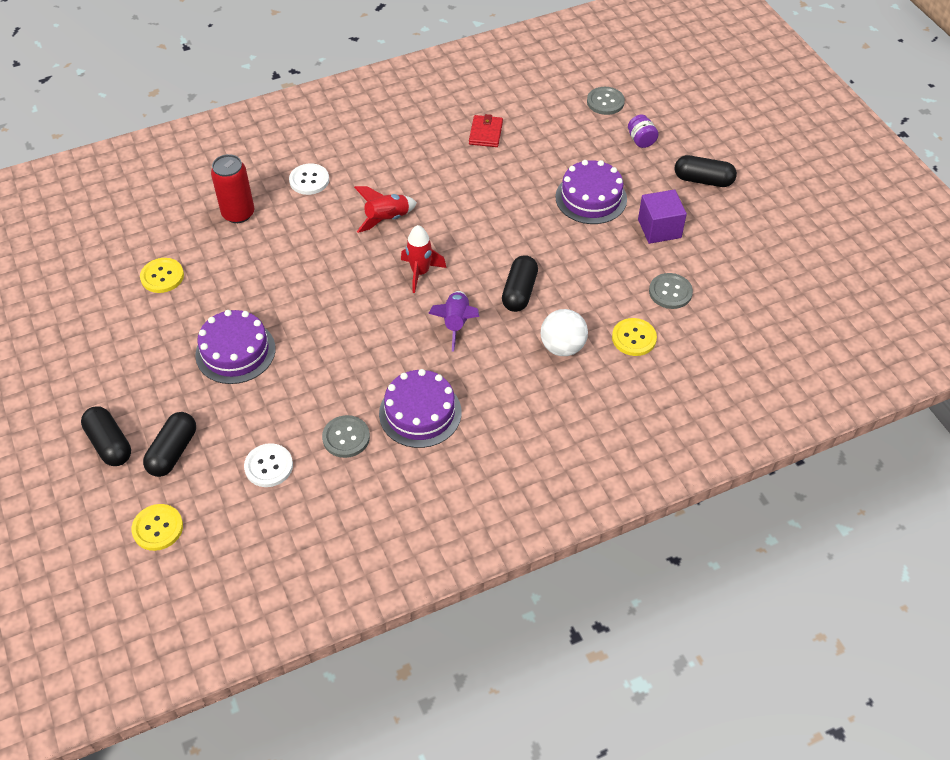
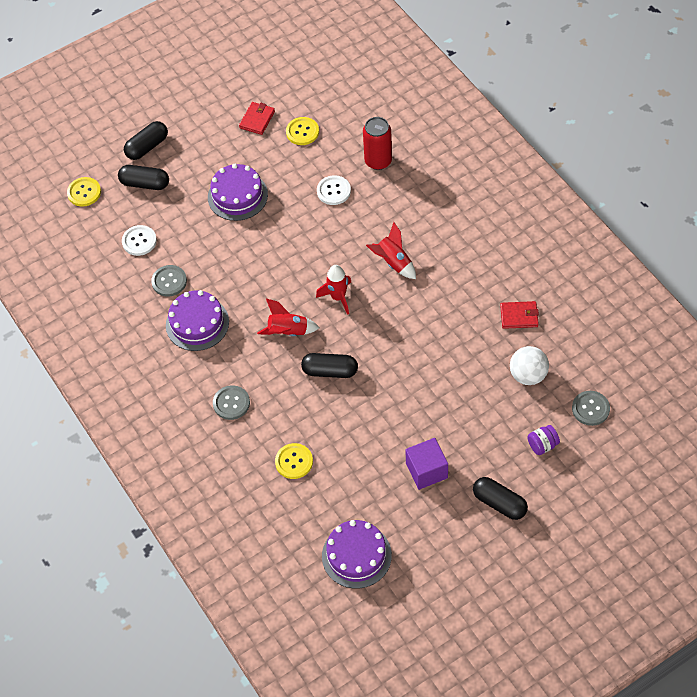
camera: 85 degrees right, 5 degrees up
white button [289,163,329,195] -> white button moved to [317,175,351,205]
purple rocket [428,291,479,351] -> red rocket [257,298,319,336]
white ball [541,309,588,356] -> white ball moved to [510,346,549,385]
purple cake [555,160,627,224] -> purple cake moved to [322,520,392,589]
grey button [649,273,693,309] -> grey button moved to [213,385,250,420]
black capsule [675,155,737,187] -> black capsule turned 60 degrees counterclockwise [473,477,528,520]
none -> red wallet [239,102,275,135]

